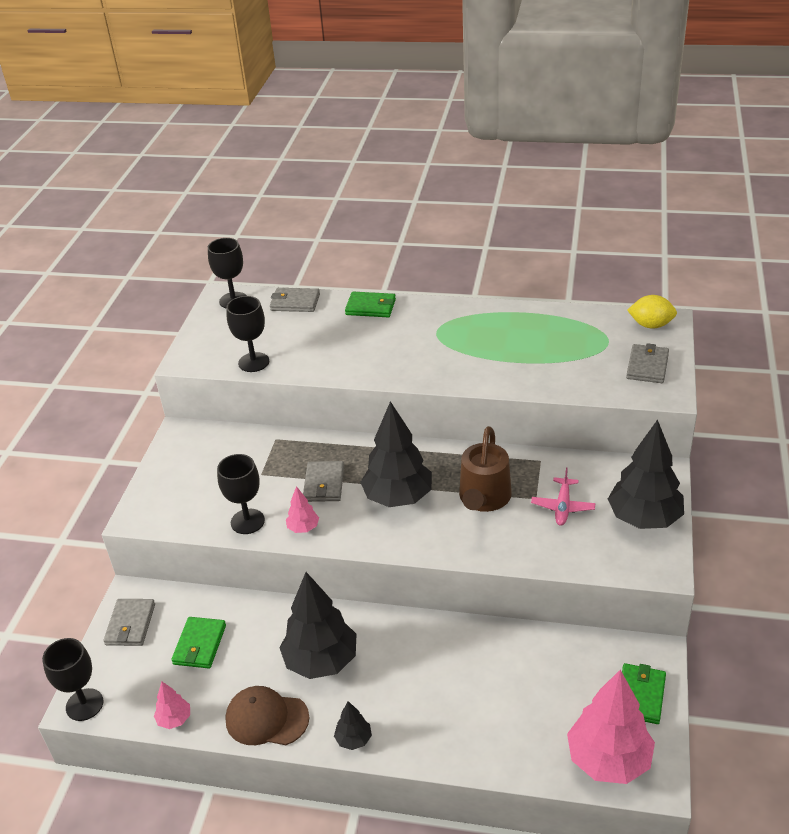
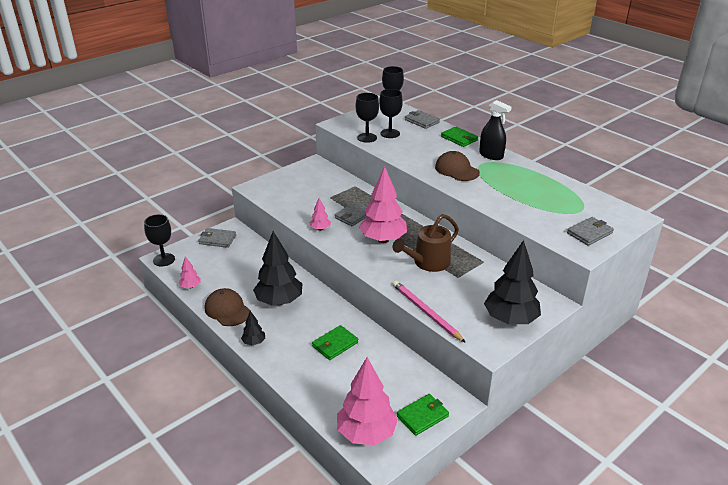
camera: 35 degrees right, 5 degrees down
grey wallet [103,599,155,646] -> grey wallet turned 60 degrees clockwise [198,228,236,248]
green wallet [171,617,226,668] -> green wallet moved to [312,325,358,360]
black goblet [217,454,265,534] -> black goblet moved to [379,89,403,138]
black tree [360,401,432,507] -> pink tree [359,167,407,243]
pink plane [531,468,595,526] -> none
yellow lemon [627,295,677,329] -> none
none -> pink pencil [393,281,466,343]
none -> brown cap [435,151,480,181]
none -> black spray bottle [479,100,512,160]

